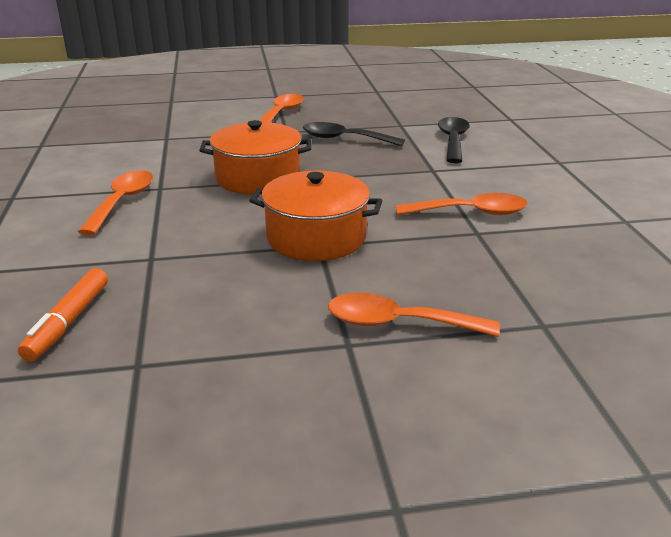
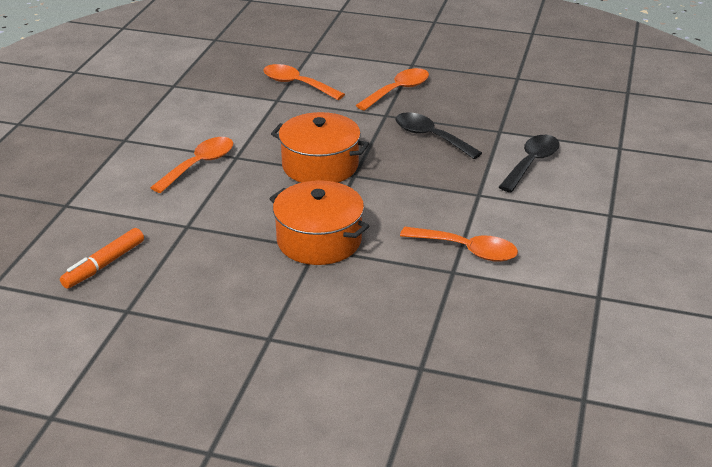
camera: 25 degrees right, 5 degrees up
orange spoon [328,293,500,337] -> orange spoon moved to [263,64,345,100]

